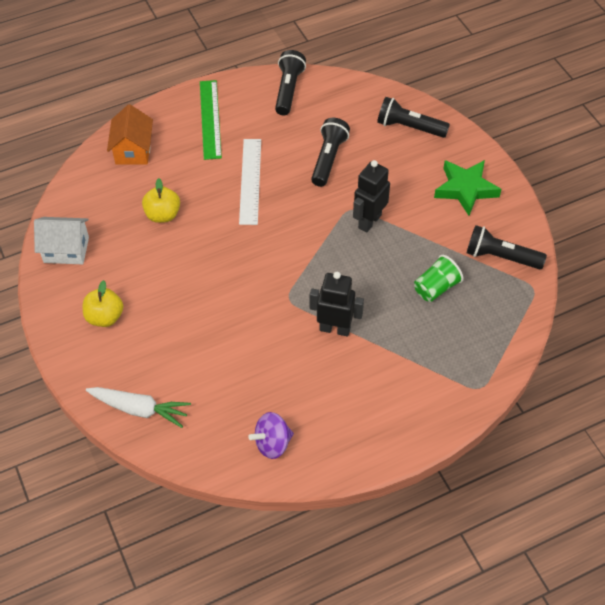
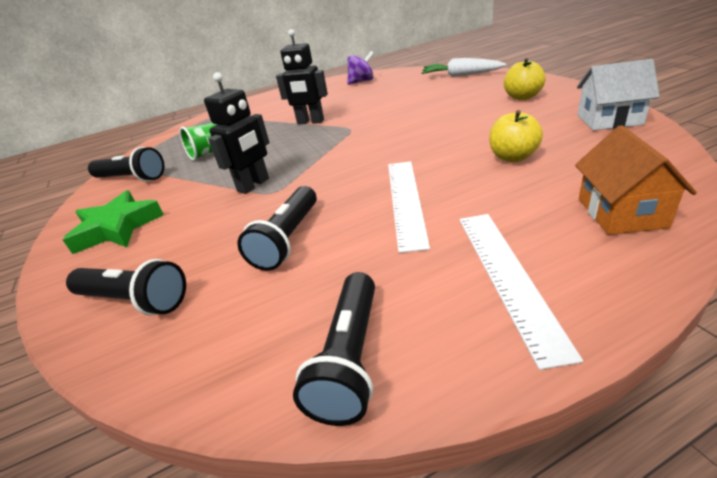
camera: 175 degrees left, 20 degrees down
green ruler [200,80,222,160] -> white ruler [459,214,583,370]

